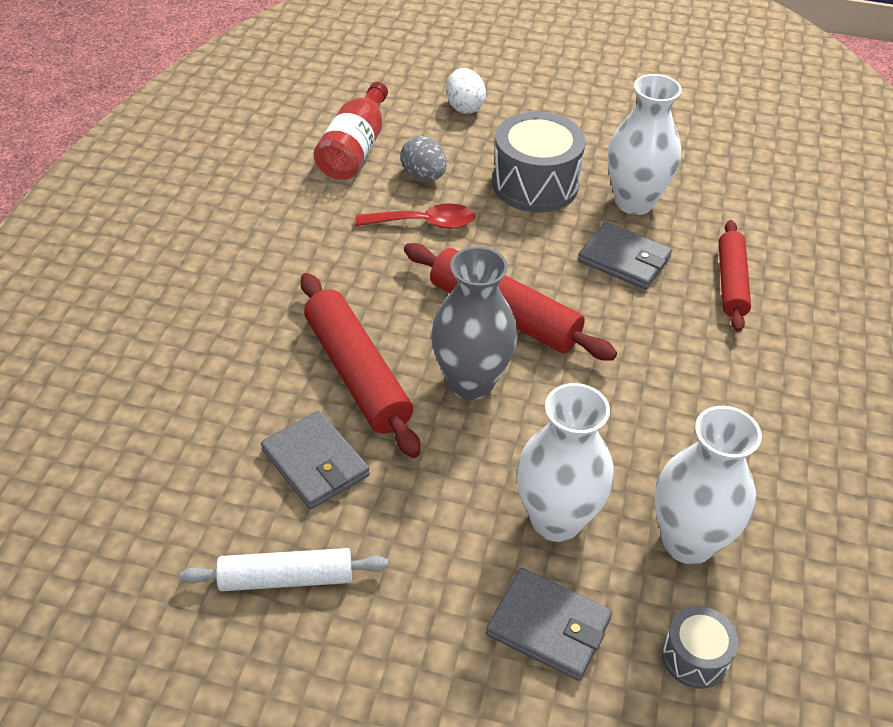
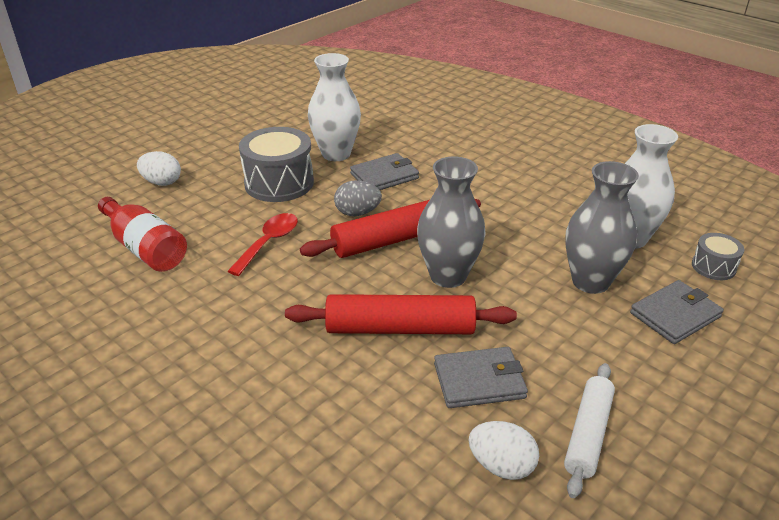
camera: 60 degrees left, 10 degrees down
grey egg [401,136,446,181] -> grey egg moved to [334,180,382,216]
white vase [517,383,614,542] -> grey vase [565,161,639,294]
red rolling pin [719,220,751,332] -> none
none -> white egg [469,421,539,480]

